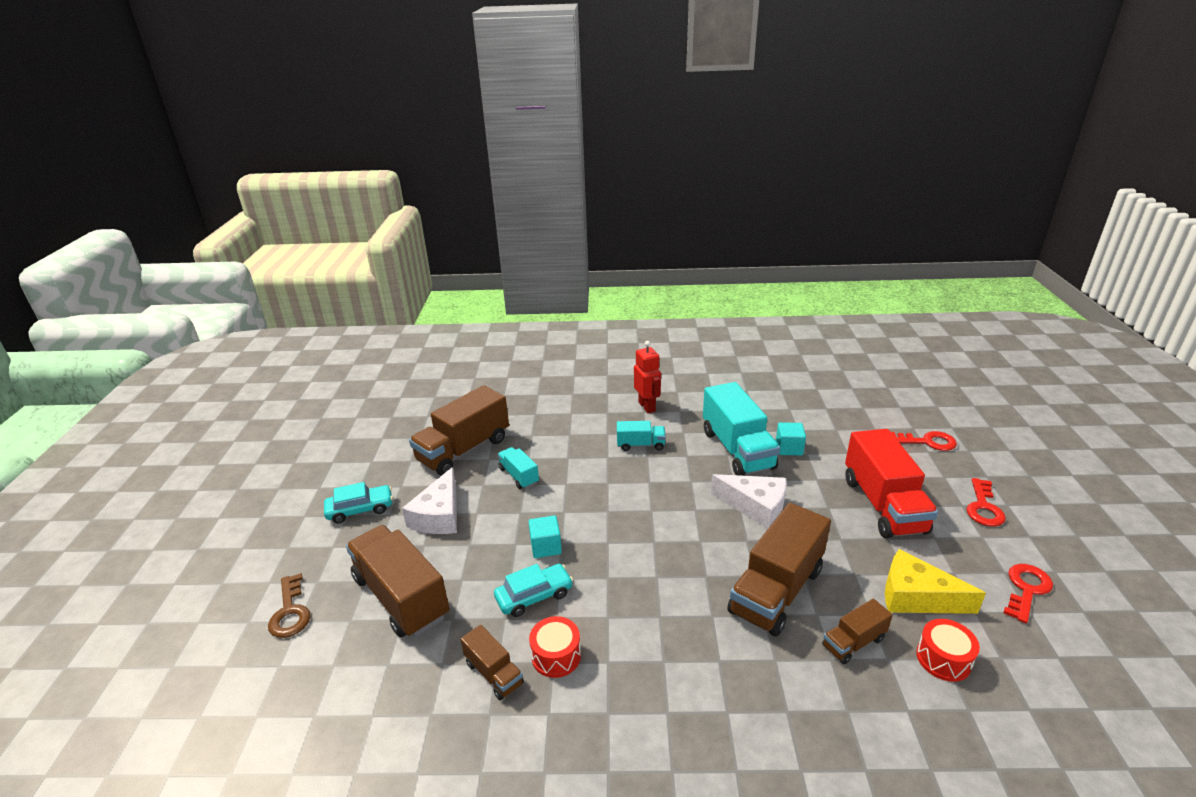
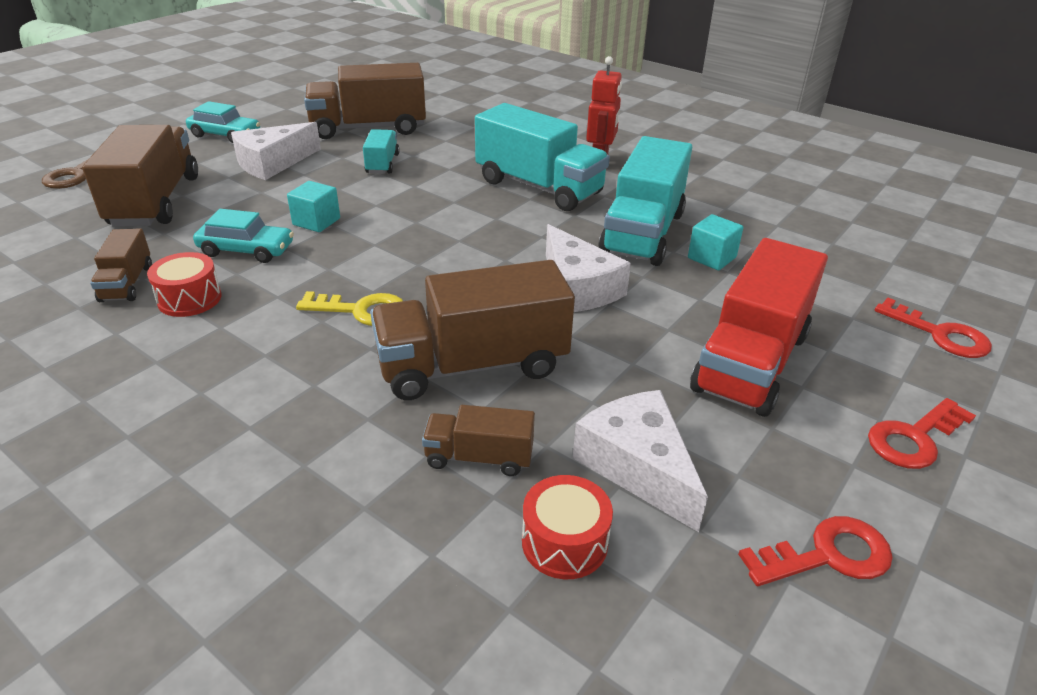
camera: 35 degrees right, 5 degrees up
turquoise truck [617,421,666,451] -> turquoise truck [475,103,610,211], size x2.01
yellow cheese [885,549,986,614] -> white cheese [573,390,708,532]
none -> yellow key [296,291,403,326]

